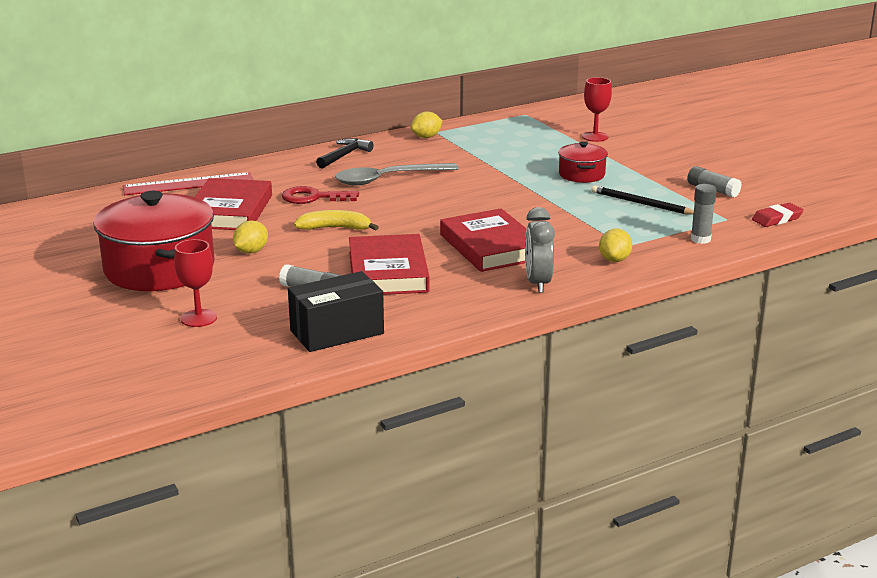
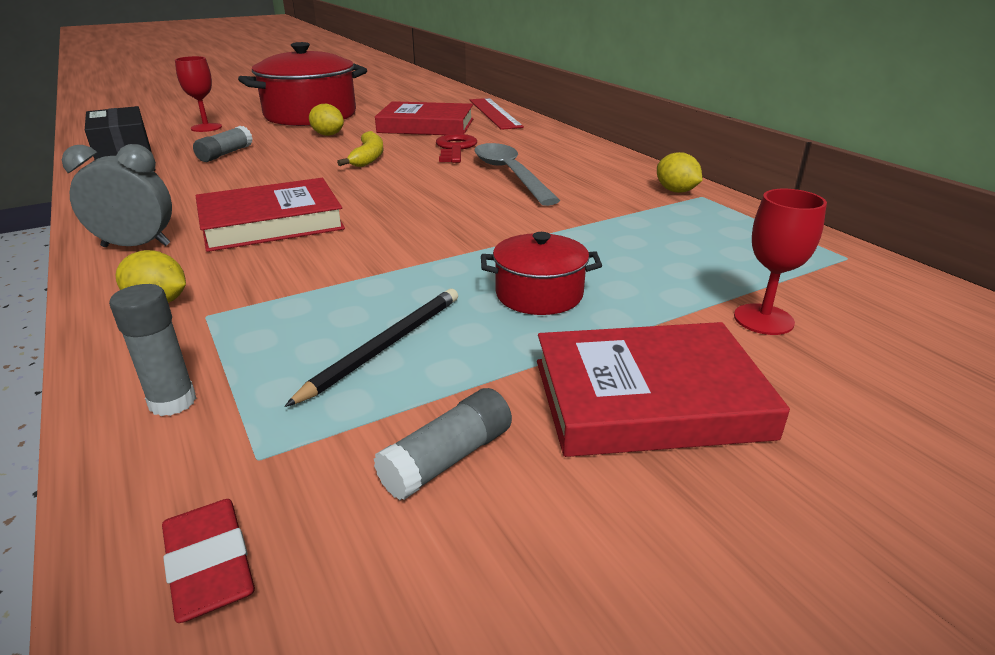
camera: 90 degrees right, 5 degrees up
black hammer [316,138,373,169] -> none
red book [349,234,430,295] -> red book moved to [537,322,790,457]

